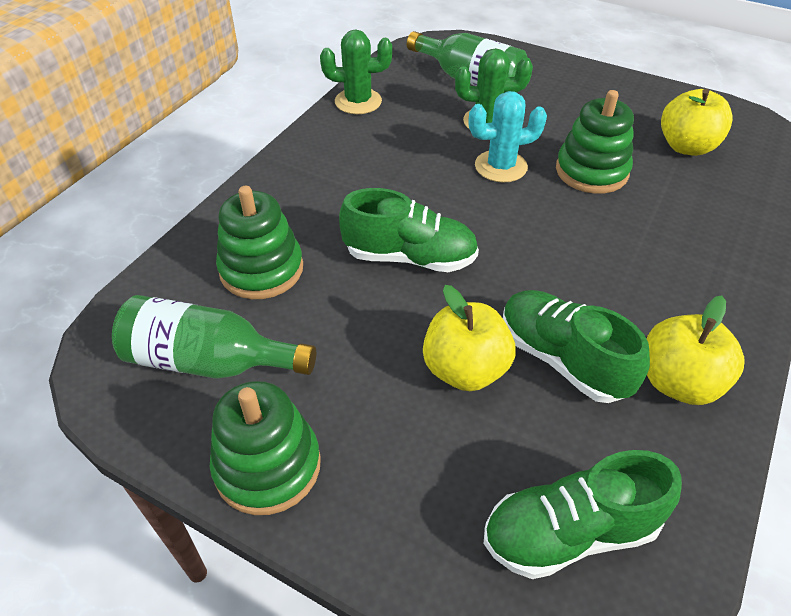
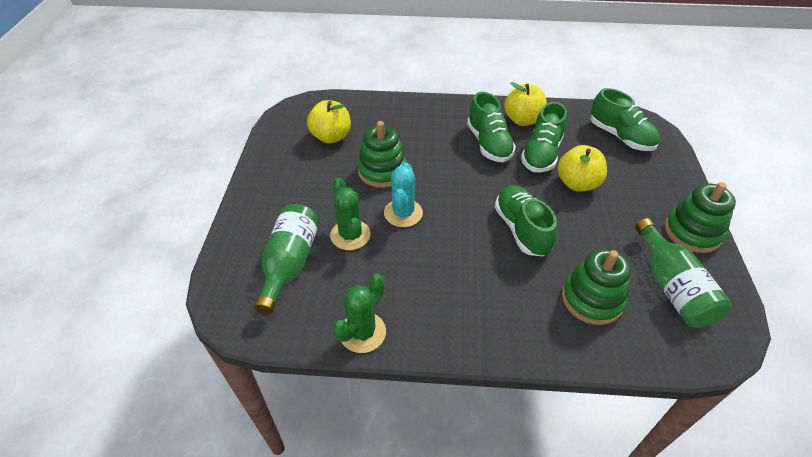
camera: 115 degrees left, 0 degrees up
green cactus [320,29,392,114] -> green cactus turned 60 degrees clockwise [333,274,386,353]
turquoise cactus [469,91,547,182] -> turquoise cactus turned 45 degrees clockwise [384,162,423,227]
none -> green shoe [467,92,516,162]

